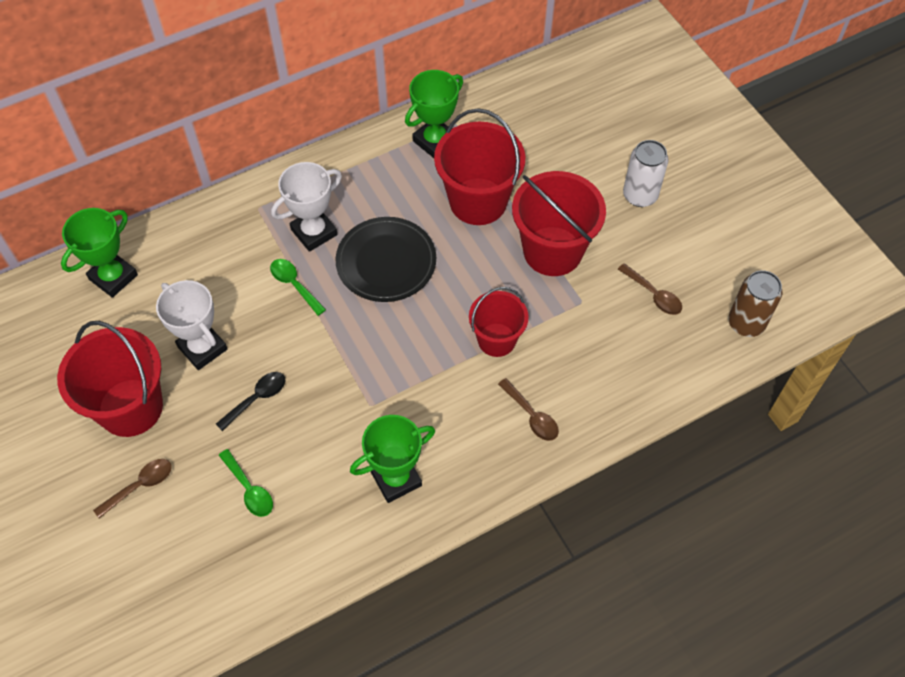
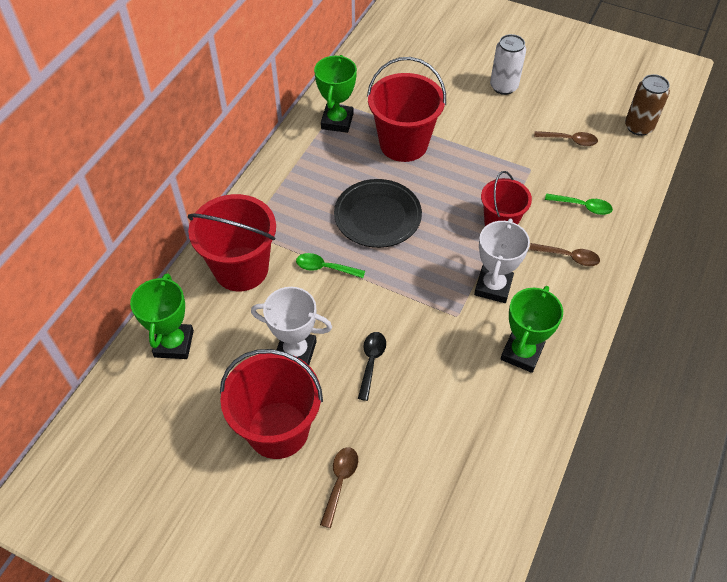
camera: 35 degrees left, 5 degrees down
green spoon [219,449,273,517] -> green spoon moved to [545,193,613,215]
white trophy [271,162,342,252] -> white trophy moved to [474,219,530,303]
red bucket [512,171,606,276] -> red bucket moved to [188,194,276,291]

